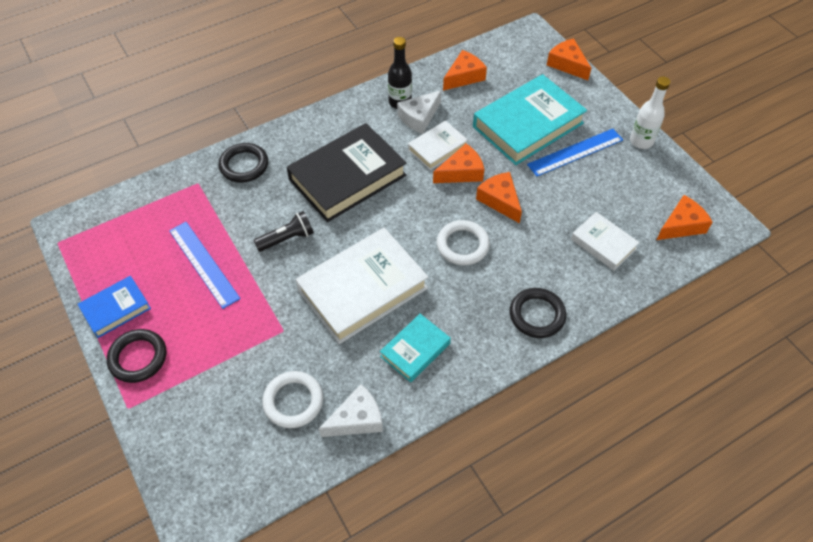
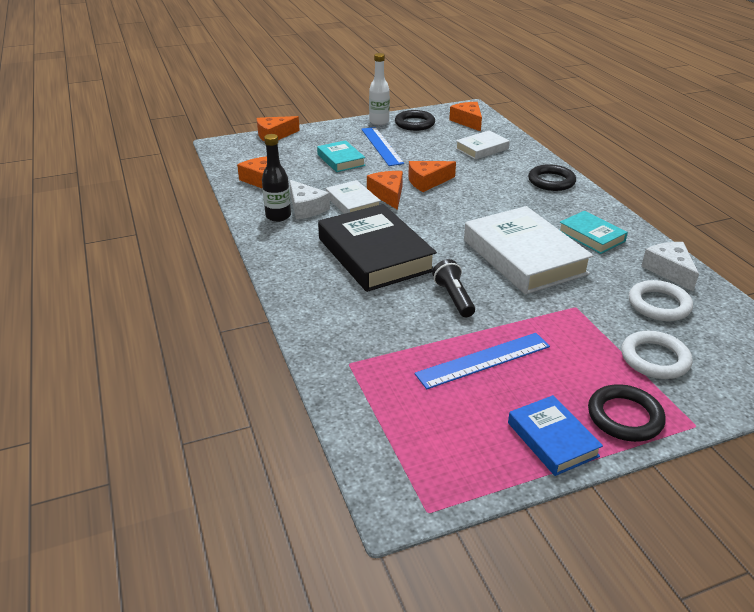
camera: 80 degrees left, 20 degrees down
black ring [218,143,268,183] -> black ring moved to [395,110,435,131]
white ring [437,220,490,265] -> white ring moved to [621,331,693,379]
turquoise book [473,74,587,165] -> turquoise book [317,140,366,172], size x0.52

